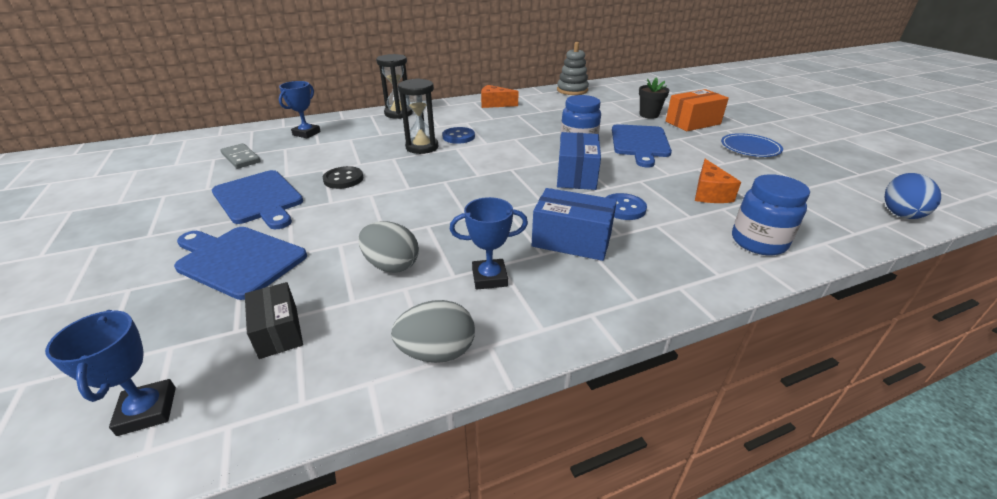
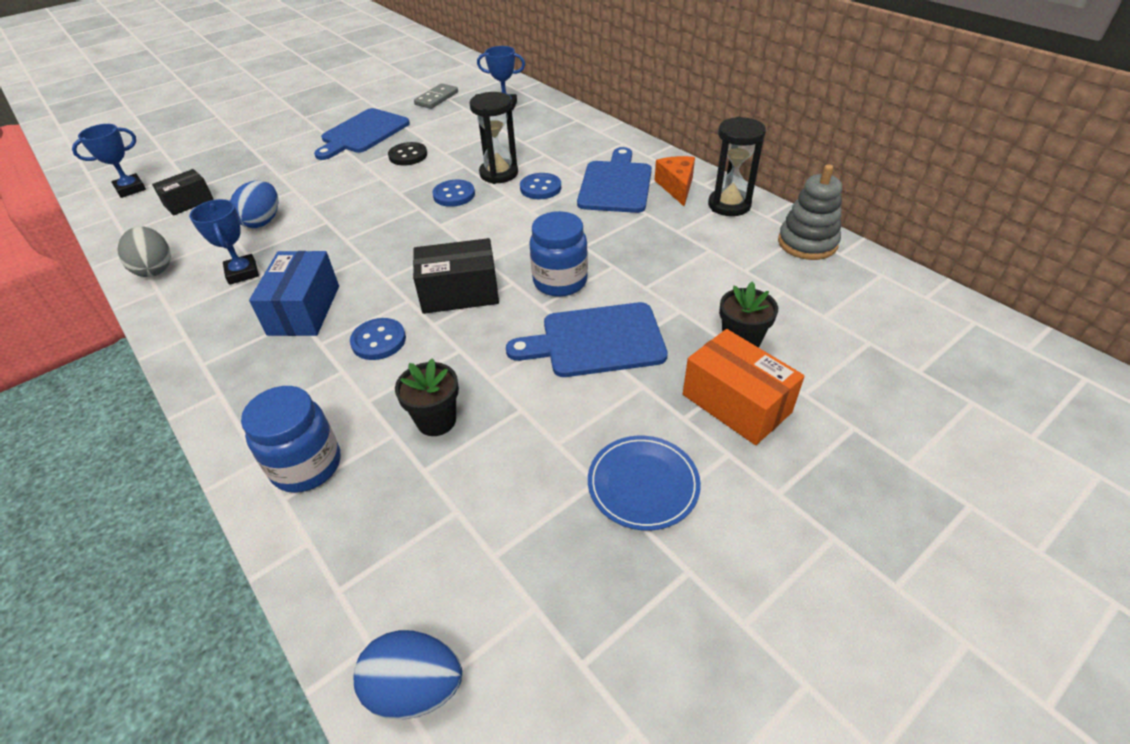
camera: 75 degrees right, 10 degrees up
blue cutting board [174,227,307,300] -> blue cutting board moved to [577,147,652,213]
grey egg [358,221,419,273] -> blue egg [230,180,279,228]
black hourglass [376,54,413,119] -> black hourglass moved to [708,117,766,216]
blue box [557,132,601,190] -> black box [413,238,499,314]
orange cheese [695,159,741,203] -> black flower pot [395,358,459,436]
none -> blue button [432,180,475,207]

